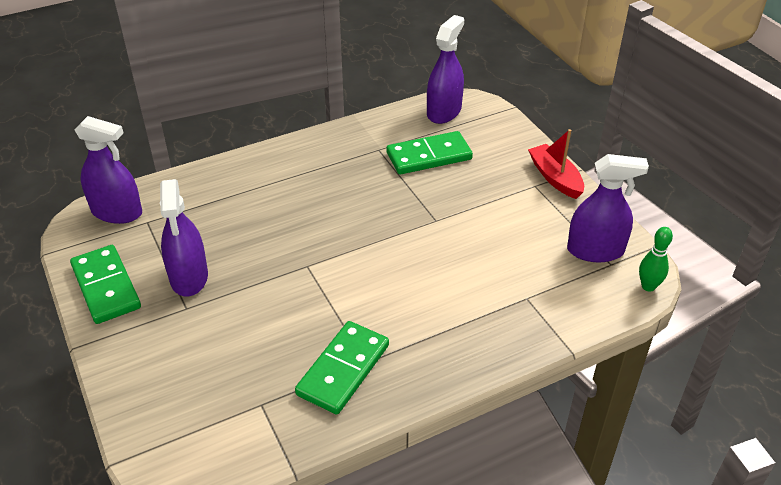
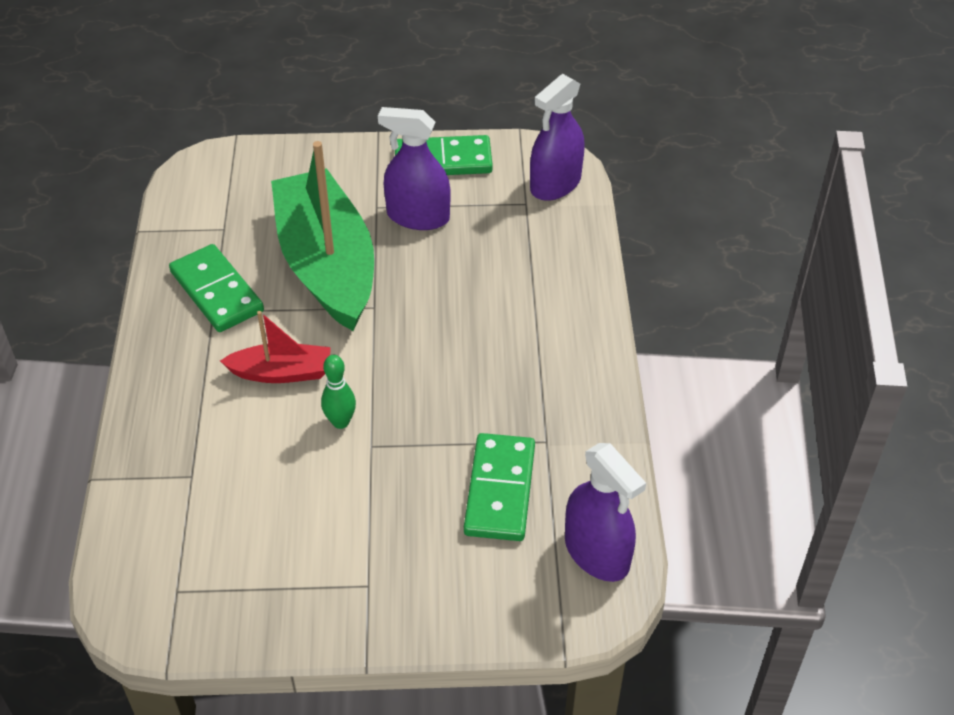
camera: 115 degrees right, 5 degrees up
red boat [528,129,584,199] -> red boat moved to [220,311,331,383]
purple spray bottle [567,154,649,262] -> none
green bowling pin [639,227,673,292] -> green bowling pin moved to [321,355,356,429]
none -> green boat [271,141,374,331]

